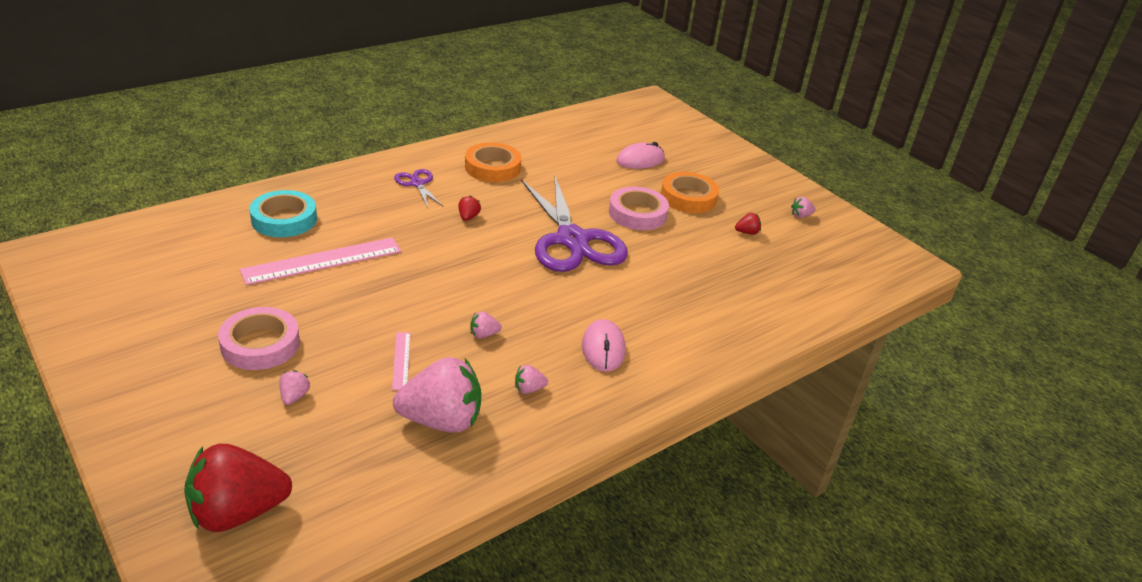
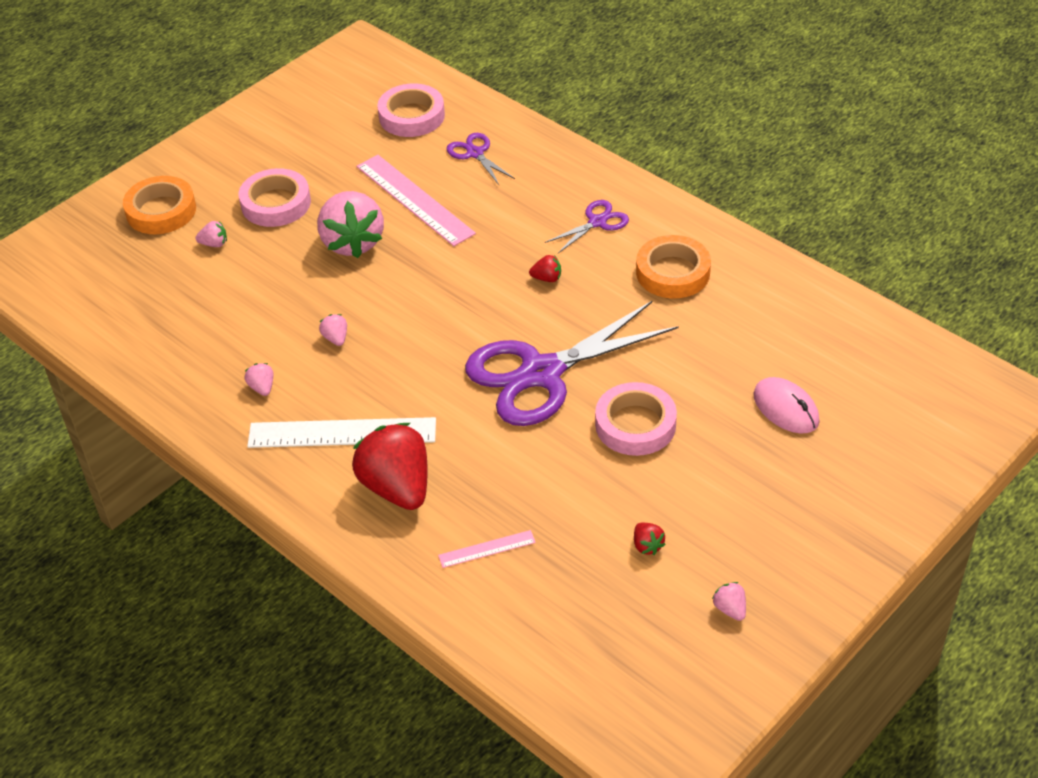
camera: 85 degrees right, 10 degrees up
red strawberry [184,444,292,532] -> red strawberry moved to [352,423,428,510]
turquoise tape [249,190,317,237] -> purple scissors [446,133,515,185]
pink ruler [392,332,410,390] -> pink ruler moved to [438,530,536,568]
pink strawberry [393,357,481,433] -> pink strawberry moved to [317,191,384,258]
pink mouse [582,319,625,372] -> white ruler [247,417,436,448]
orange tape [661,172,719,213] -> orange tape moved to [123,176,196,234]
none -> pink tape [377,84,445,137]

